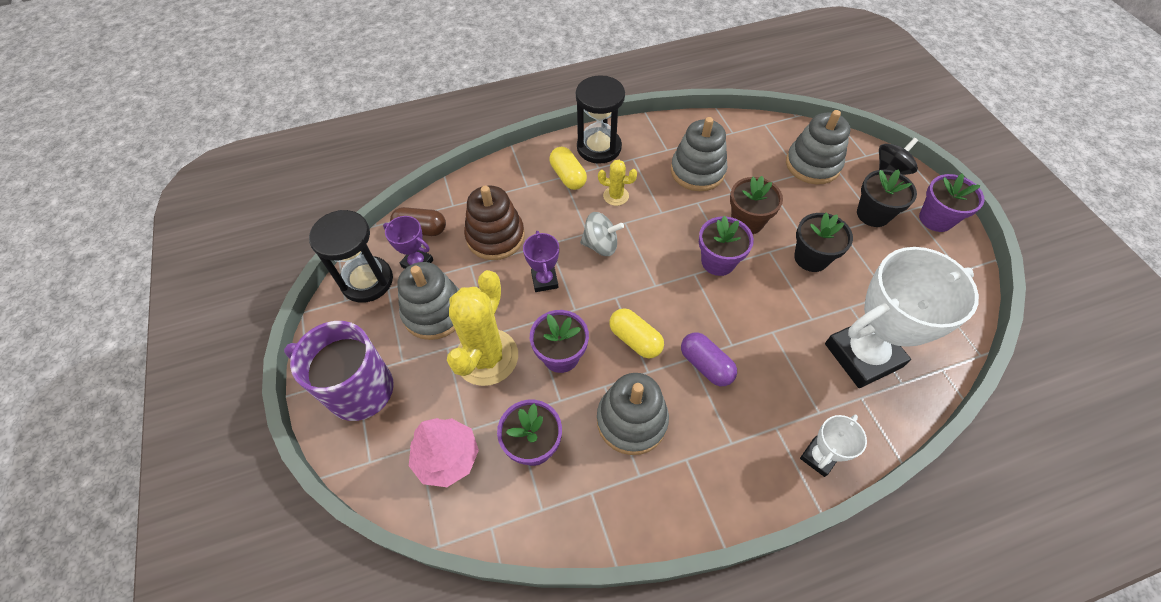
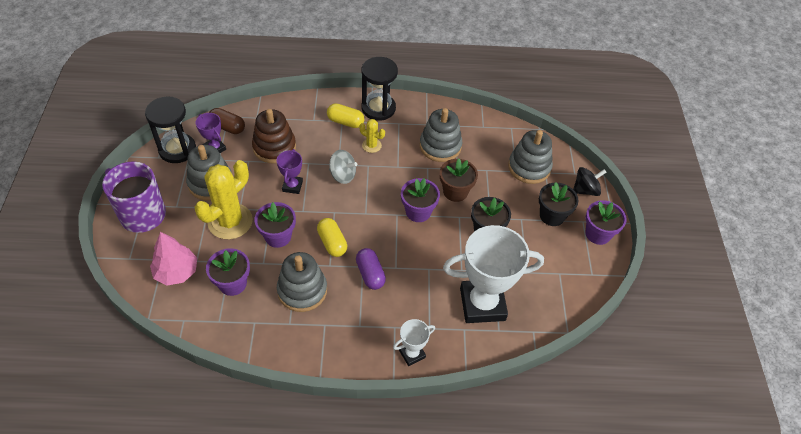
camera: 15 degrees right, 5 degrees down
yellow capsule [550,147,587,190] -> yellow capsule turned 60 degrees counterclockwise [327,103,364,128]

